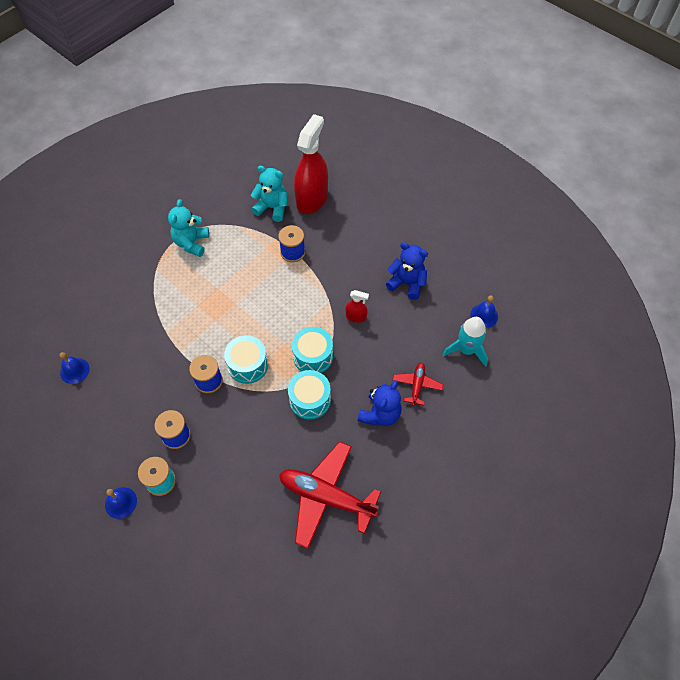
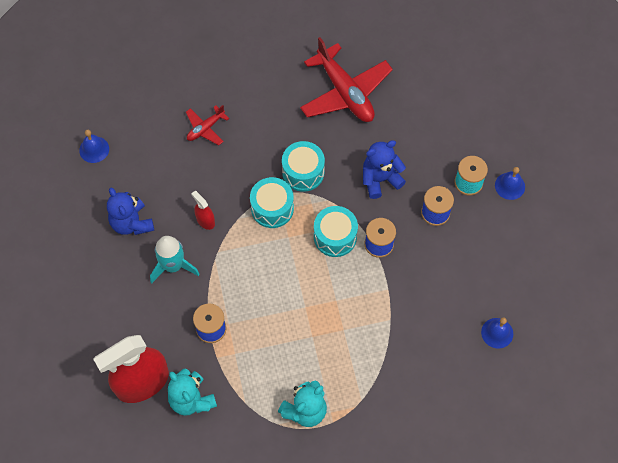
camera: 145 degrees left, 5 degrees up
blue teddy bear [358,380,401,426] -> blue teddy bear moved to [363,140,406,199]
turquoise rocket [443,317,488,367] -> turquoise rocket moved to [150,236,200,283]

